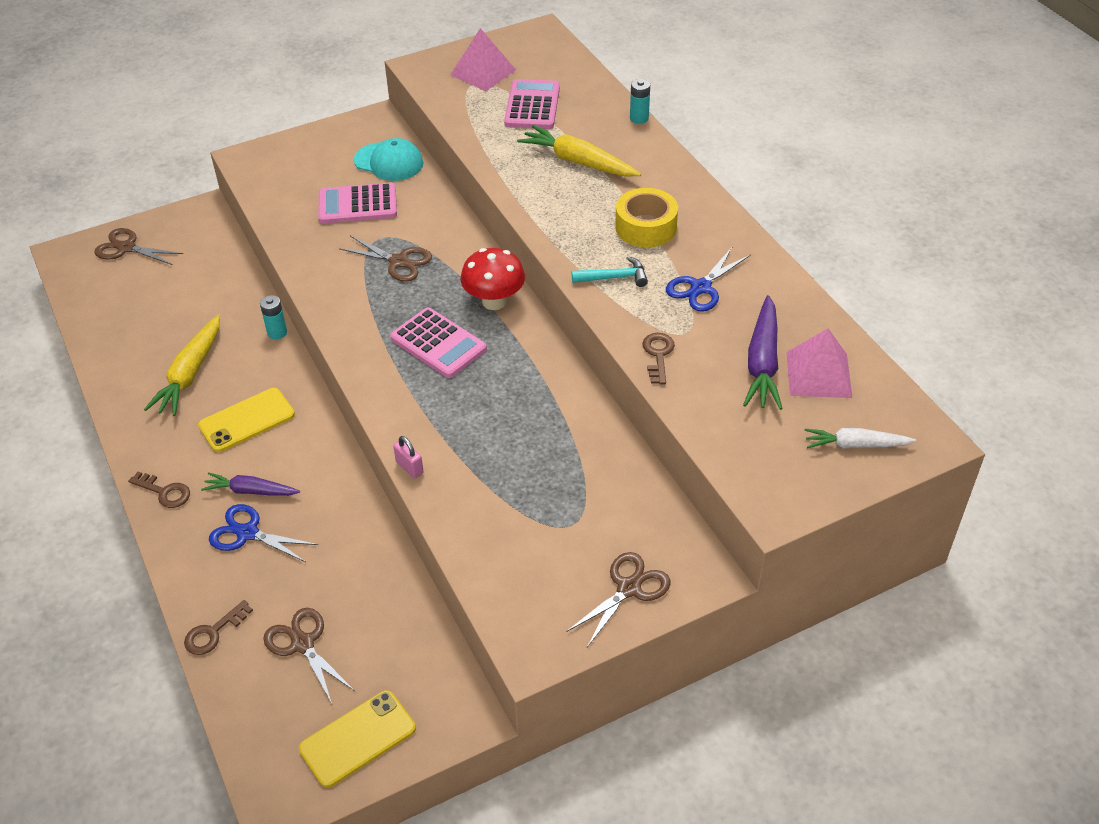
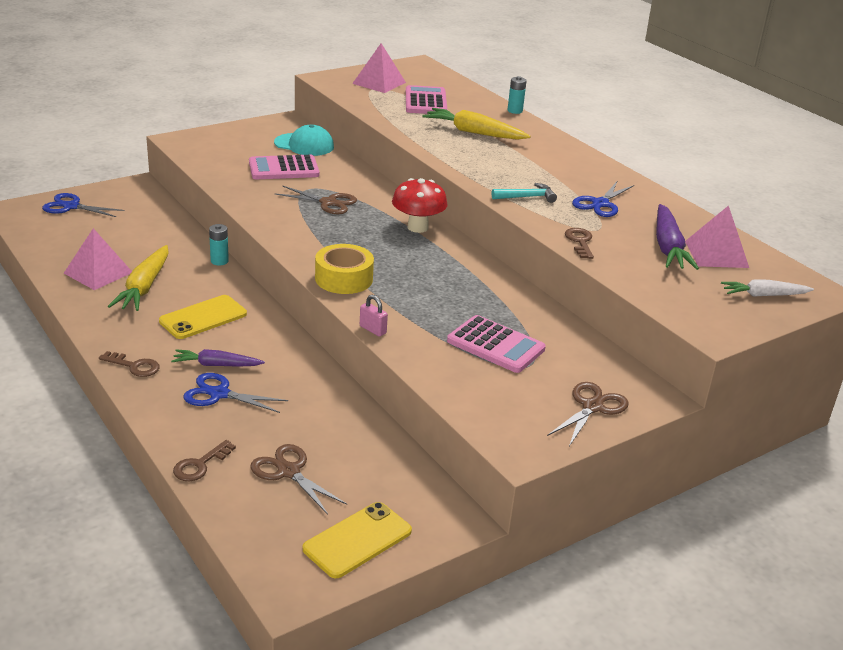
camera: 10 degrees left, 15 degrees down
brown scissors [94,228,183,265] -> blue scissors [42,193,124,217]
pink calculator [390,308,487,378] -> pink calculator moved to [447,315,546,373]
yellow tape [615,188,678,248] -> yellow tape moved to [315,244,374,294]
none -> pink pyramid [64,228,132,290]

